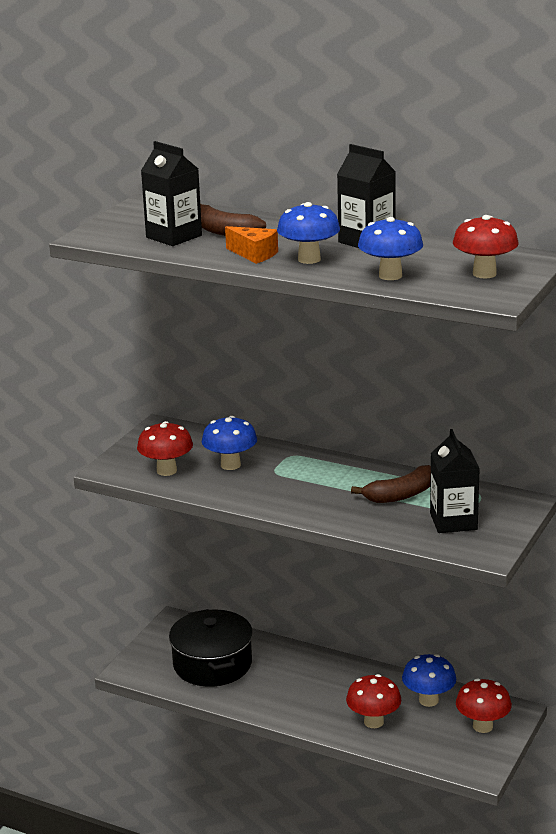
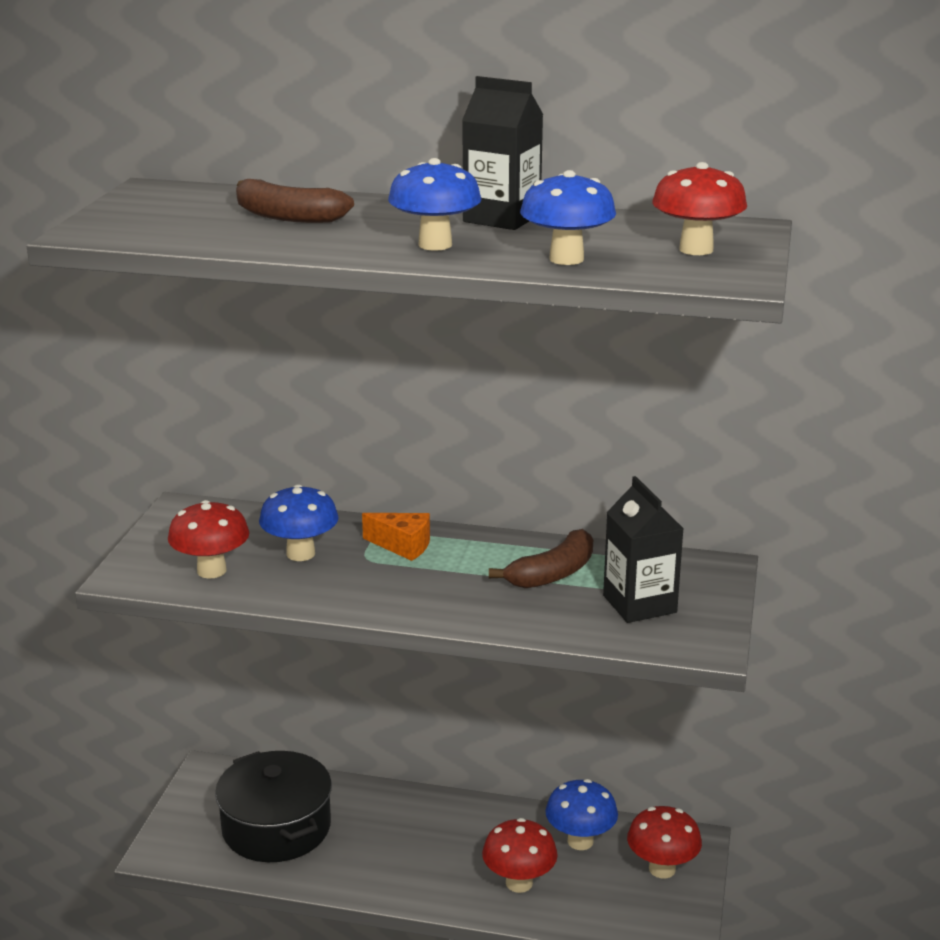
camera: 15 degrees left, 0 degrees up
black carton [141,141,202,246] -> none
orange cheese [225,226,278,264] -> orange cheese moved to [362,513,430,561]

